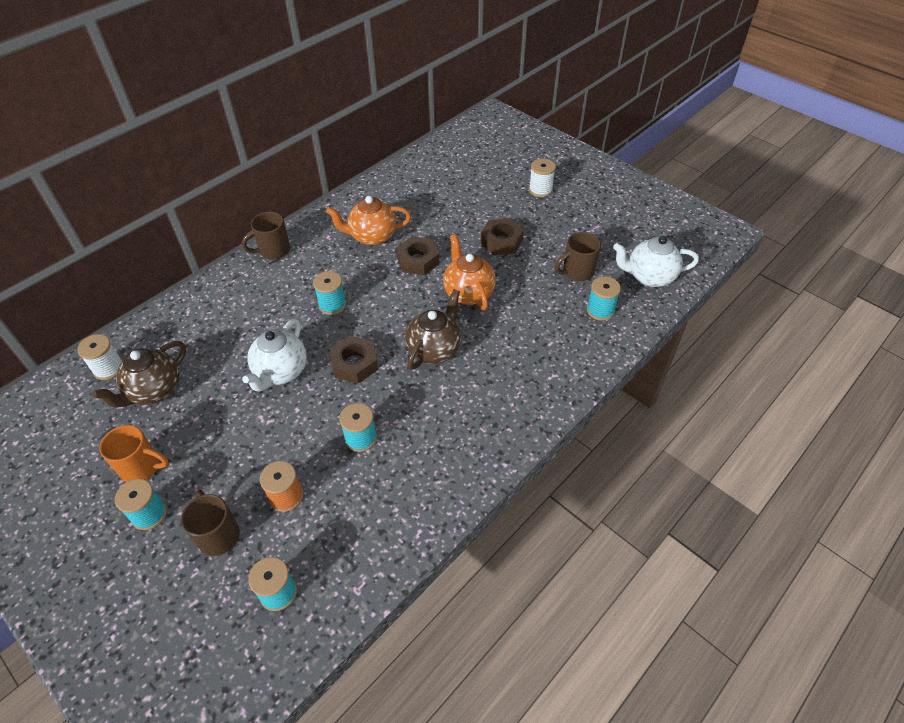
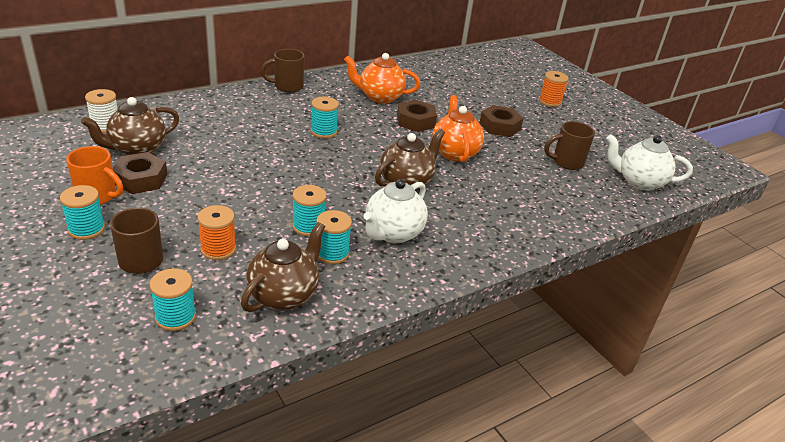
camera: 10 degrees right, 15 degrees down
white teapot [242,319,307,392] -> white teapot moved to [363,179,428,243]
brown nut [330,336,378,384] -> brown nut moved to [113,152,167,194]
white spool [529,159,556,197] -> orange spool [539,71,569,107]
turquoise spool [587,276,621,321] -> turquoise spool moved to [316,210,352,264]
none -> brown teapot [241,222,325,312]

